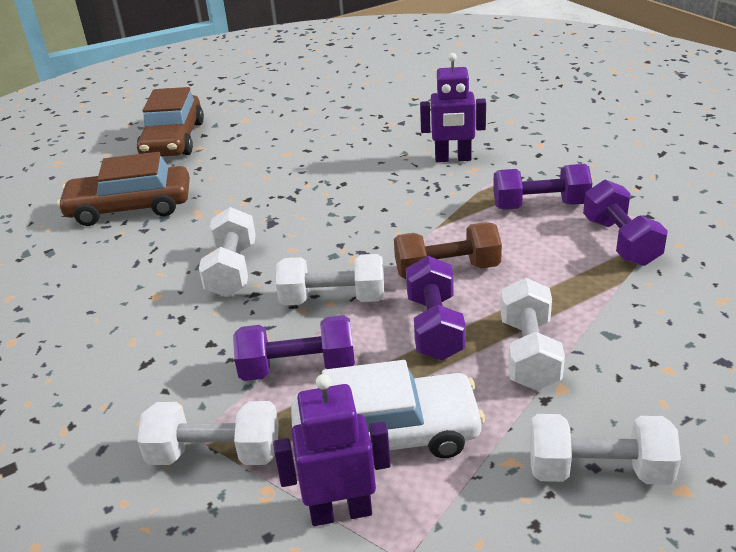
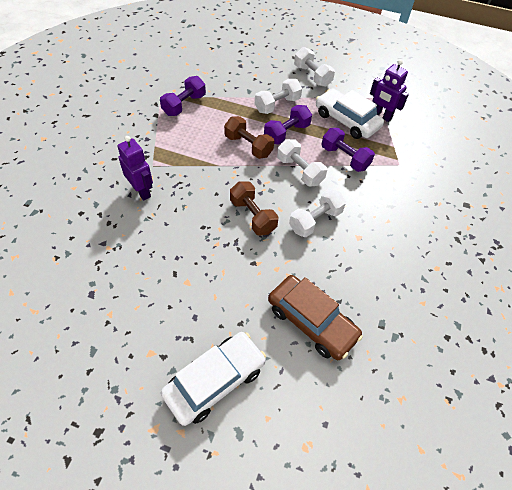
camera: 135 degrees left, 20 degrees up
brown car [137,87,204,157] -> white car [161,332,266,426]
white dumbbell [137,401,279,465] -> none
purple dumbbell [493,164,592,210] -> none
none -> brown dumbbell [230,181,278,236]

